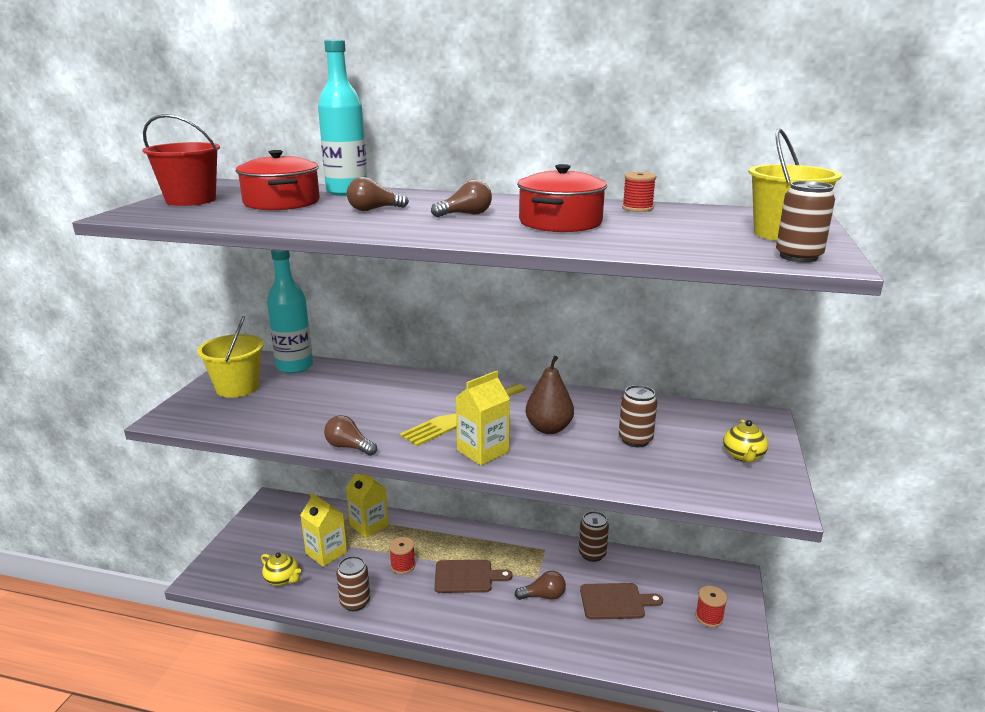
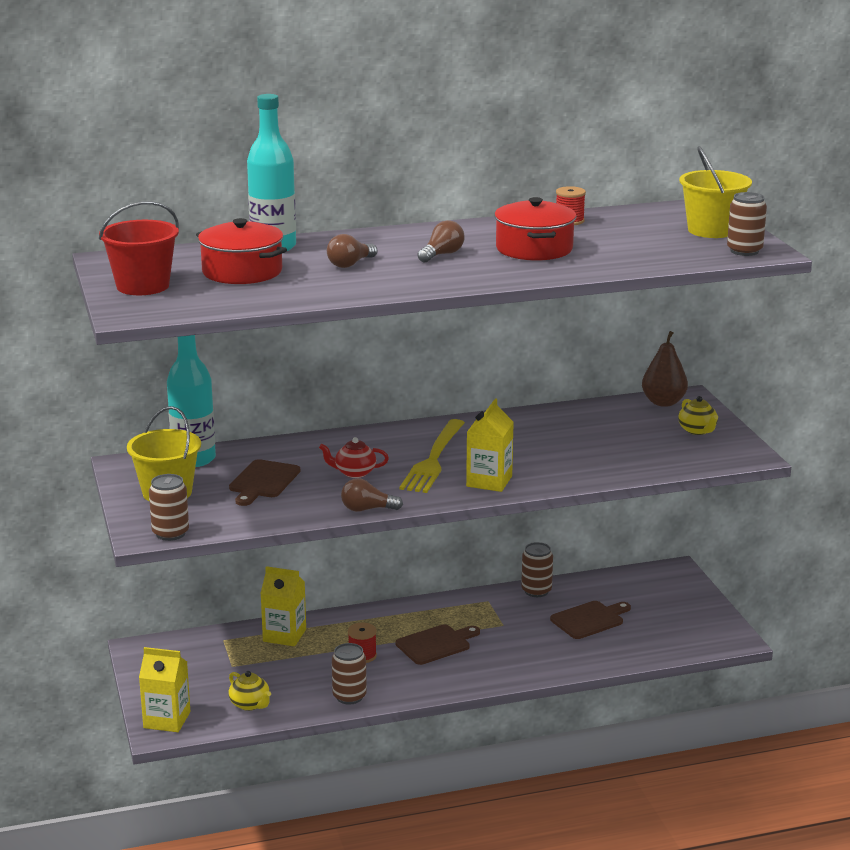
camera: 30 degrees left, 0 degrees up
yellow teapot [261,552,301,586] -> yellow teapot turned 45 degrees clockwise [229,671,271,711]
yellow carton [300,493,347,567] -> yellow carton moved to [139,647,190,732]
brown light bulb [515,571,566,600] -> none
brown pear [526,356,574,434] -> brown pear moved to [642,331,688,407]
brown can [619,385,657,447] -> brown can moved to [149,474,189,541]
red spool [695,586,727,627] -> none
none -> brown cutting board [229,459,300,506]
none -> red teapot [319,437,389,478]

